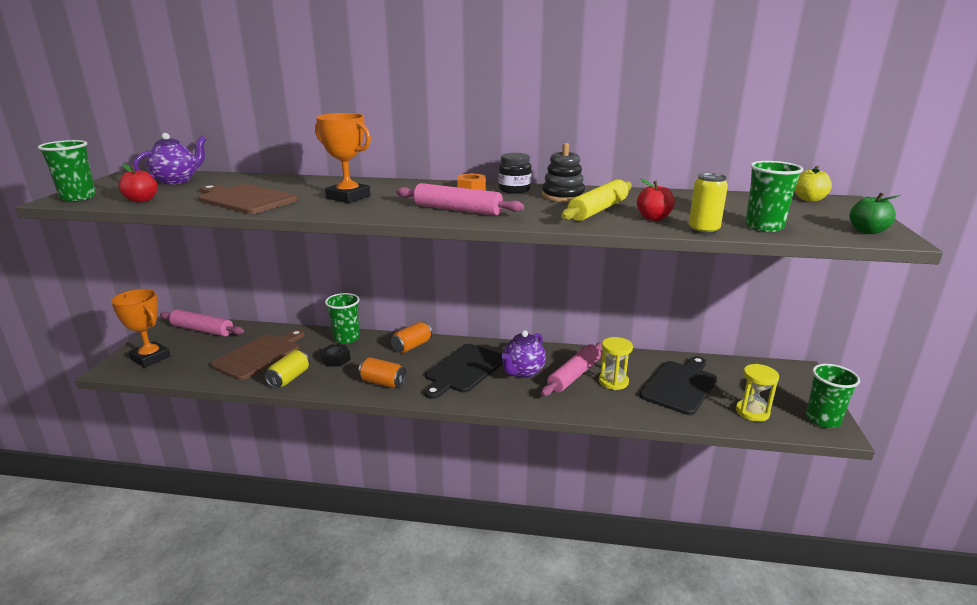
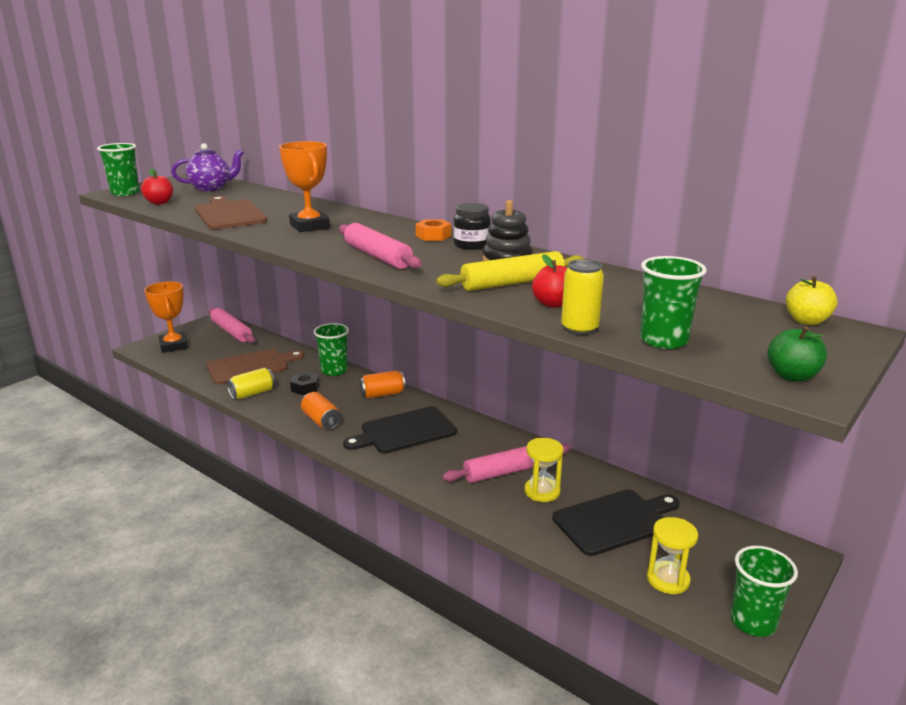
camera: 30 degrees right, 0 degrees up
purple teapot [502,330,546,378] -> none

